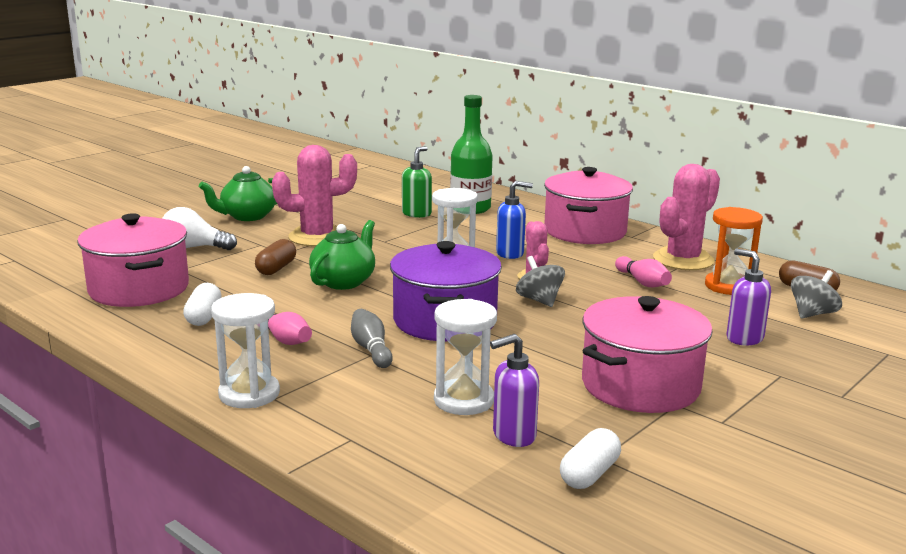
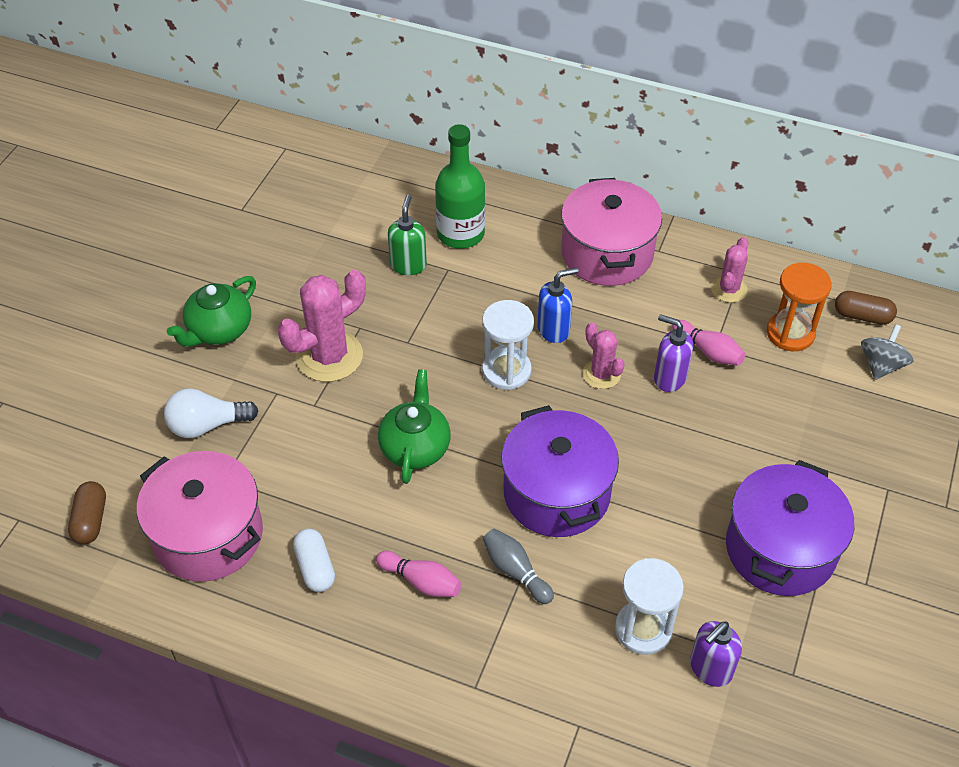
camera: 20 degrees left, 30 degrees up
white hourglass [211,293,280,408] -> none
brown capsule [255,239,296,275] -> brown capsule moved to [68,481,106,544]
grey spinning top [516,256,565,307] -> none
white capsule [560,428,621,489] -> none
pink pot [582,296,713,413] -> purple pot [726,460,854,596]
pink cactus [653,164,720,270] -> pink cactus [711,237,748,303], size x0.56
purple soap dispenser [727,249,771,345] -> purple soap dispenser moved to [654,314,693,392]

